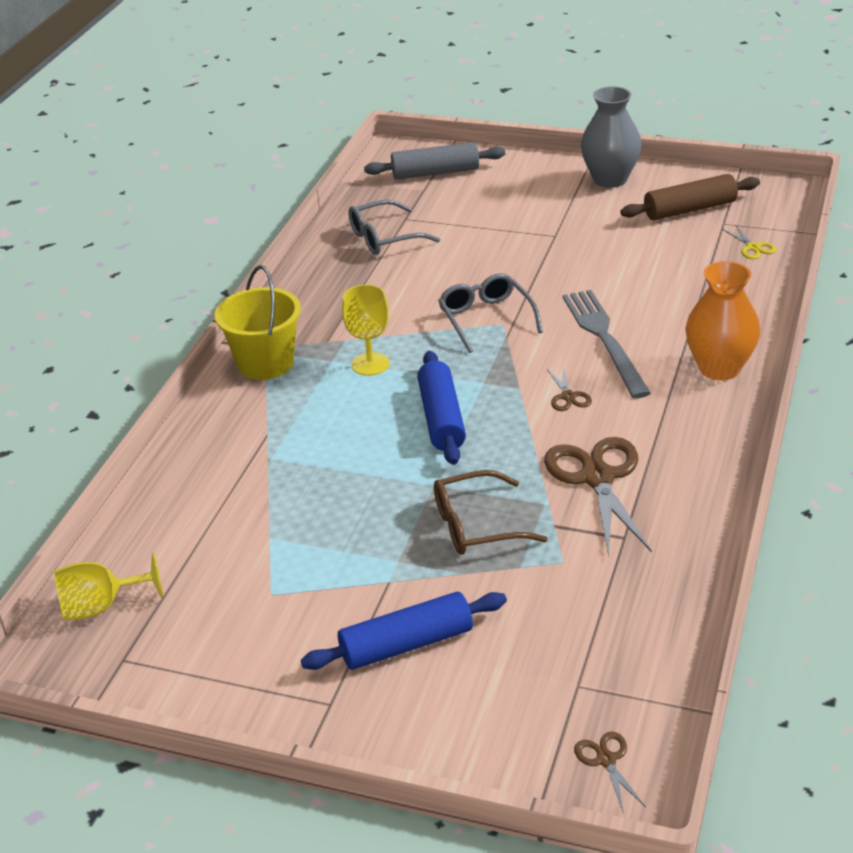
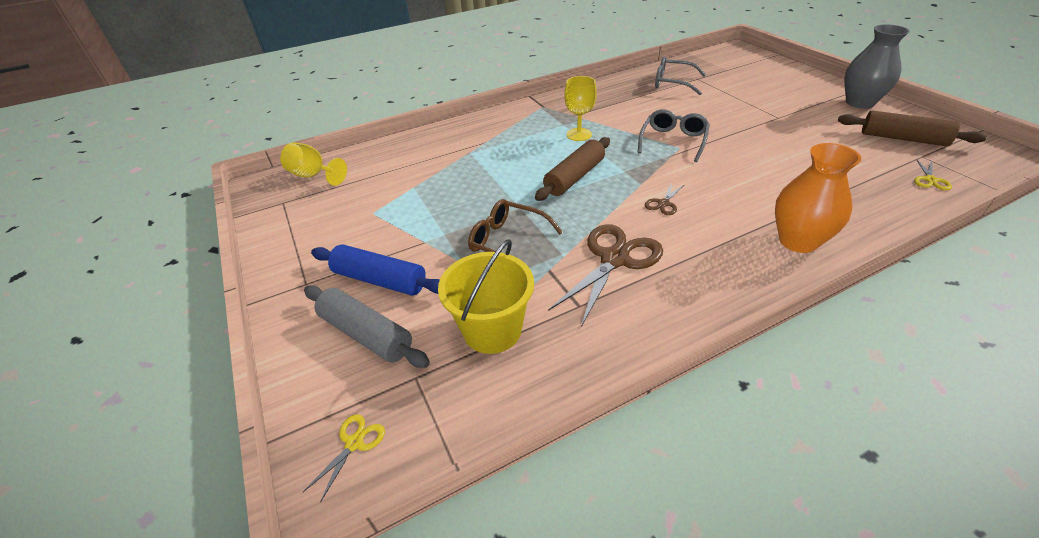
camera: 45 degrees right, 5 degrees up
yellow bucket [215,265,301,380] -> yellow bucket moved to [438,239,534,354]
grey rolling pin [364,142,505,180] -> grey rolling pin moved to [304,285,430,368]
blue rolling pin [417,351,466,465] -> brown rolling pin [535,137,610,201]
grey fork [562,290,651,398] -> none
brown scissors [574,732,646,811] -> yellow scissors [303,414,385,503]

